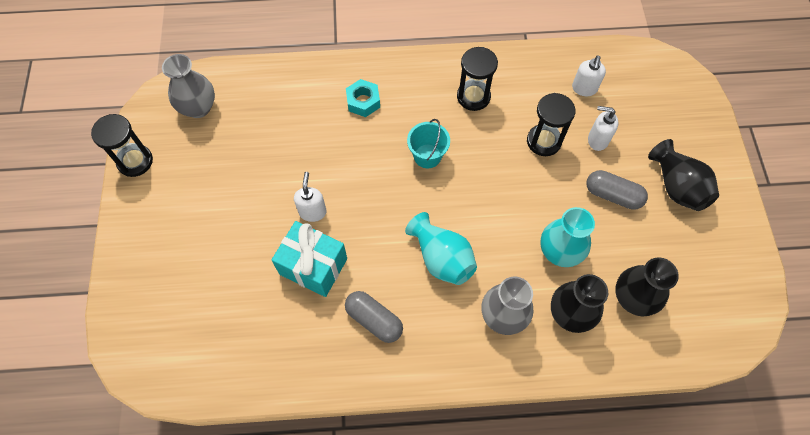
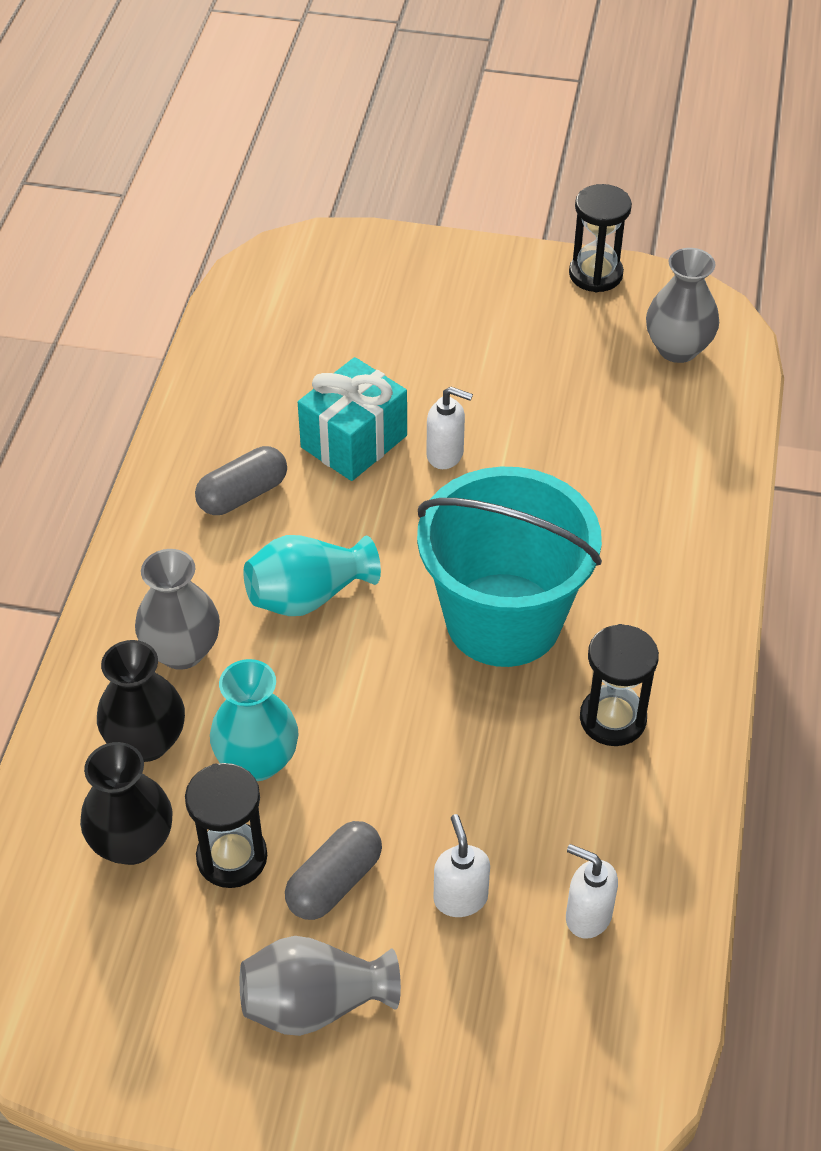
camera: 105 degrees right, 15 degrees down
turquoise nut [346,79,380,117] -> none
turquoise bucket [407,119,450,168] -> turquoise bucket [417,467,602,667], size x2.31
black hourglass [527,93,575,156] -> black hourglass moved to [185,763,267,888]
white soap dispenser [588,106,619,151] -> white soap dispenser turned 45 degrees counterclockwise [434,814,490,917]
black vase [648,139,719,211] -> grey vase [240,936,401,1036]

